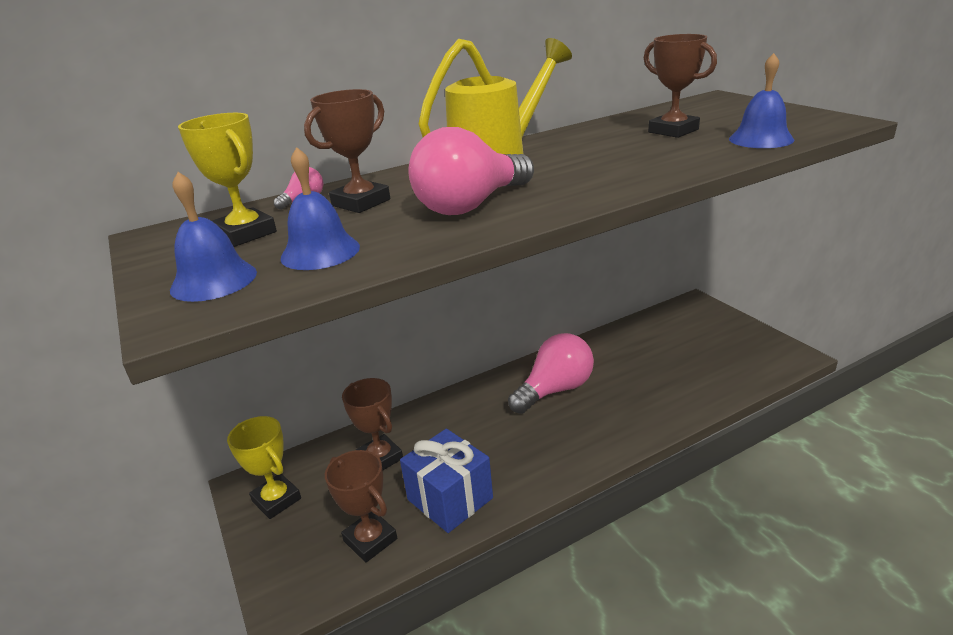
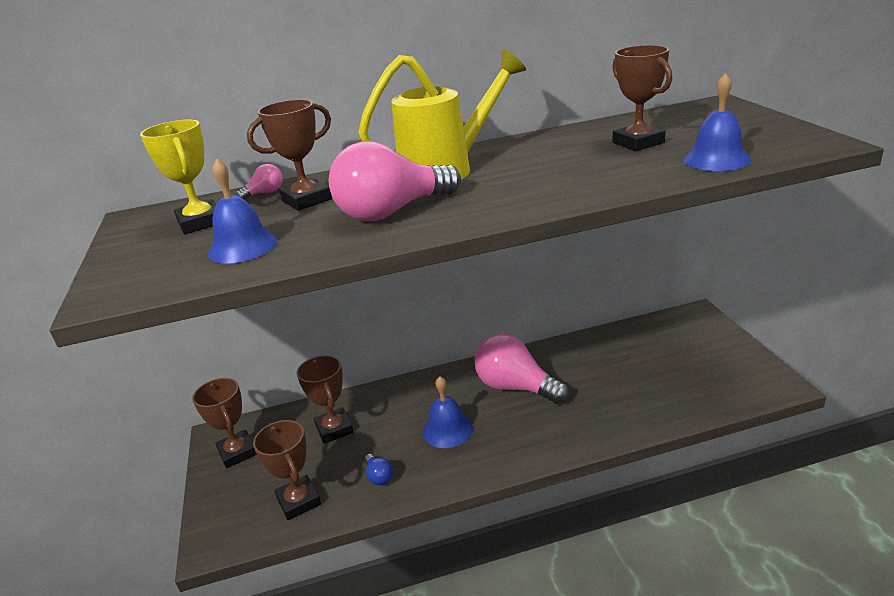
camera: 15 degrees right, 0 degrees up
blue bell [170,172,257,302] -> blue bell moved to [423,376,473,448]
yellow trophy [227,416,301,519] -> brown trophy [192,378,257,468]
blue gift [400,429,493,533] -> blue light bulb [365,454,393,485]
pink light bulb [508,333,594,414] -> pink light bulb turned 120 degrees counterclockwise [474,334,569,404]

